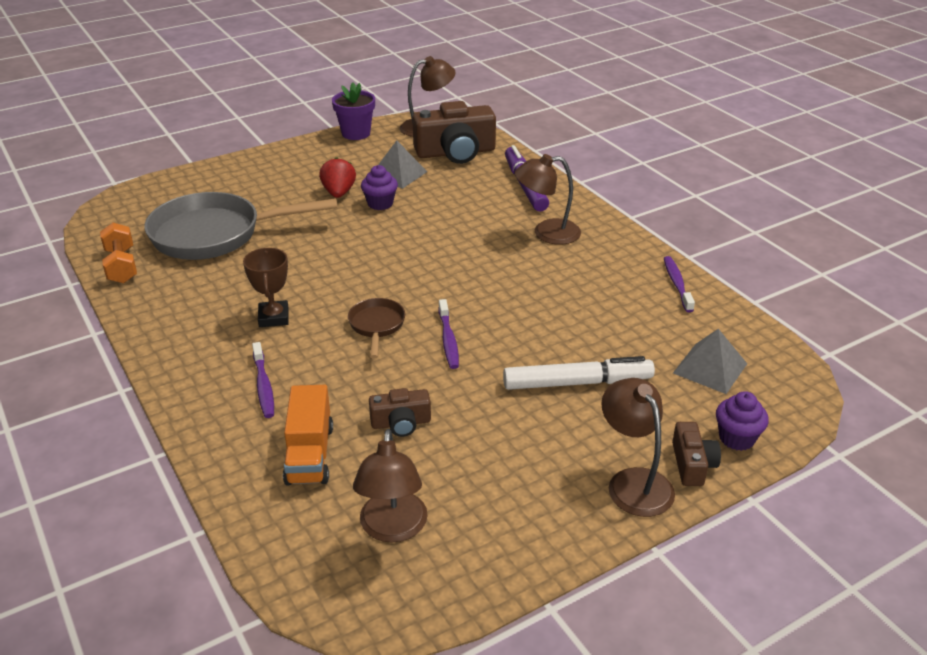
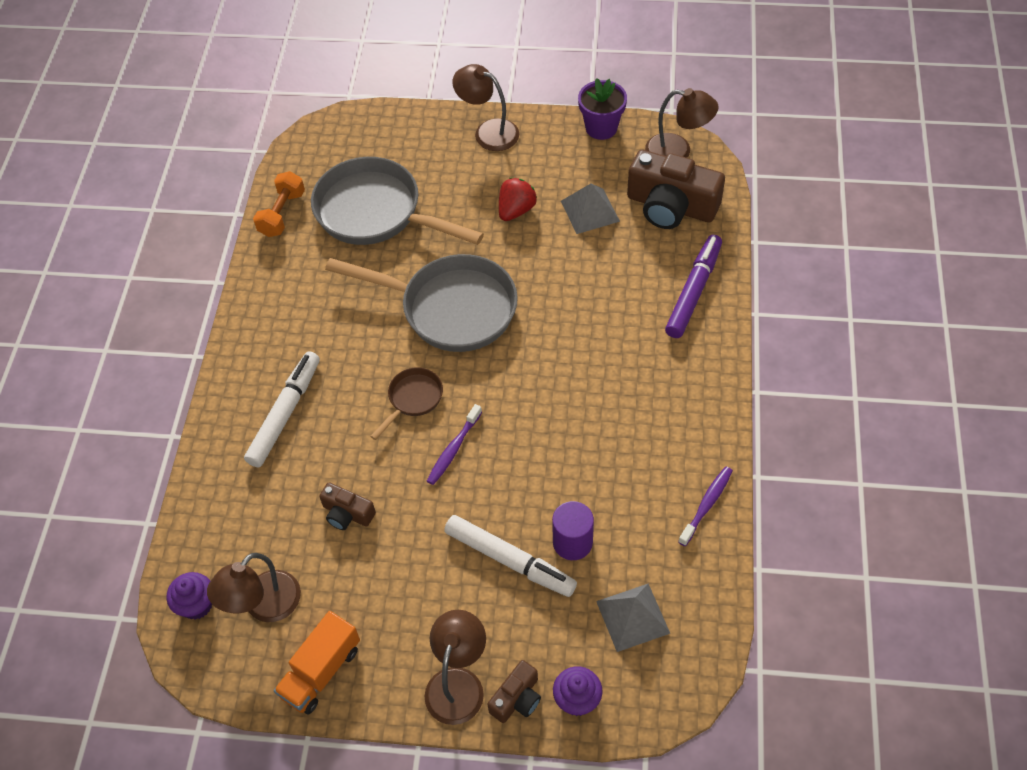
camera: 40 degrees right, 20 degrees up
brown trophy [243,248,289,327] -> none
purple toothbrush [252,342,274,418] -> white marker [244,351,320,467]
orange truck [283,385,333,485] -> orange truck moved to [274,611,360,714]
purple cupcake [361,165,398,210] -> purple cupcake moved to [167,572,212,620]
brown lamp [515,154,581,245] -> brown lamp moved to [452,64,519,151]
none -> grey pan [325,254,518,352]
none -> purple cylinder [552,501,594,560]

